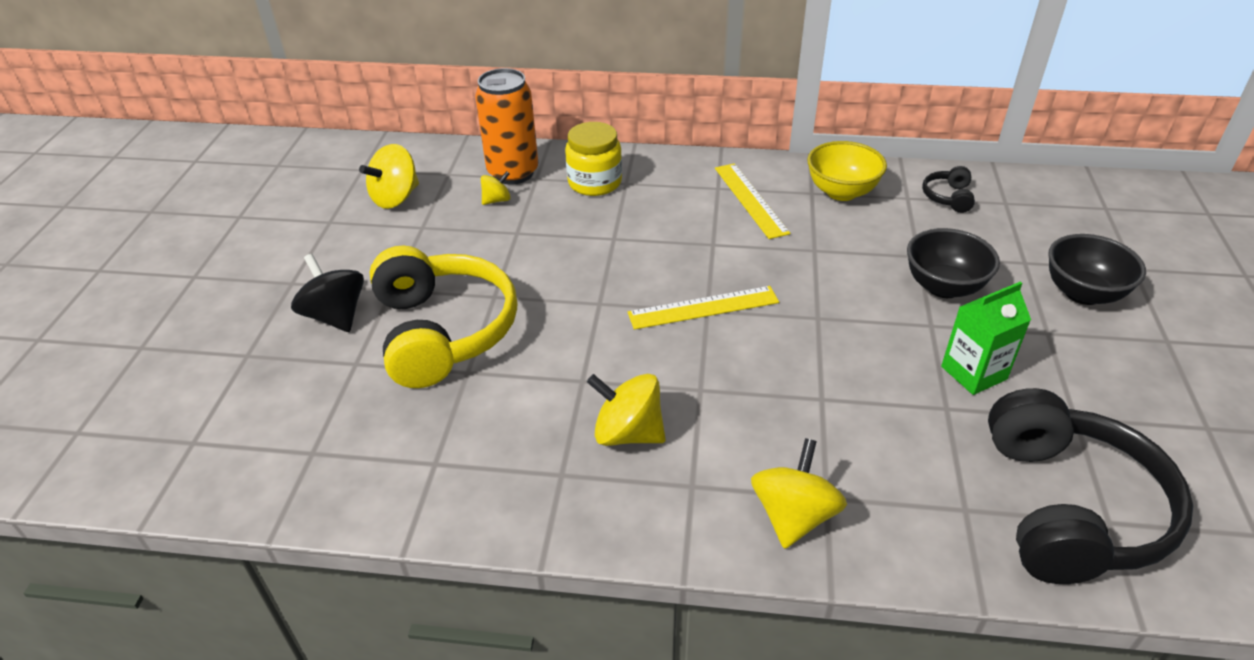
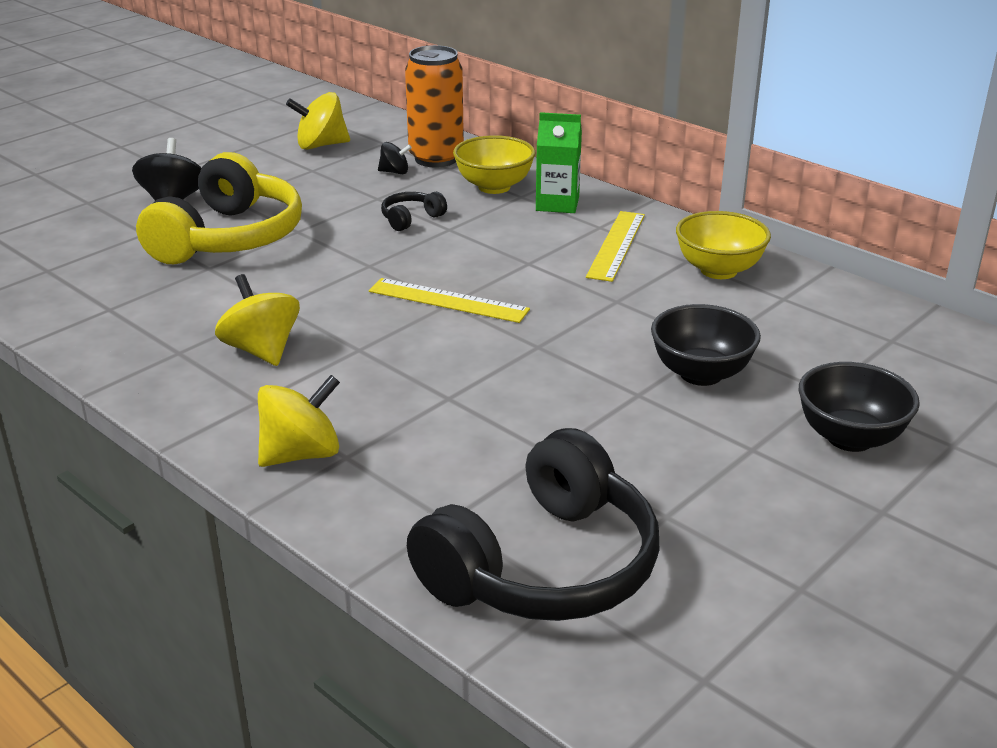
camera: 35 degrees right, 10 degrees down
yellow spinning top [481,171,511,205] -> black spinning top [378,142,412,174]
yellow jar [565,122,622,196] -> yellow bowl [453,135,535,194]
black headphones [922,166,975,213] -> black headphones moved to [381,192,447,231]
green carton [941,282,1031,395] -> green carton moved to [536,112,582,213]

